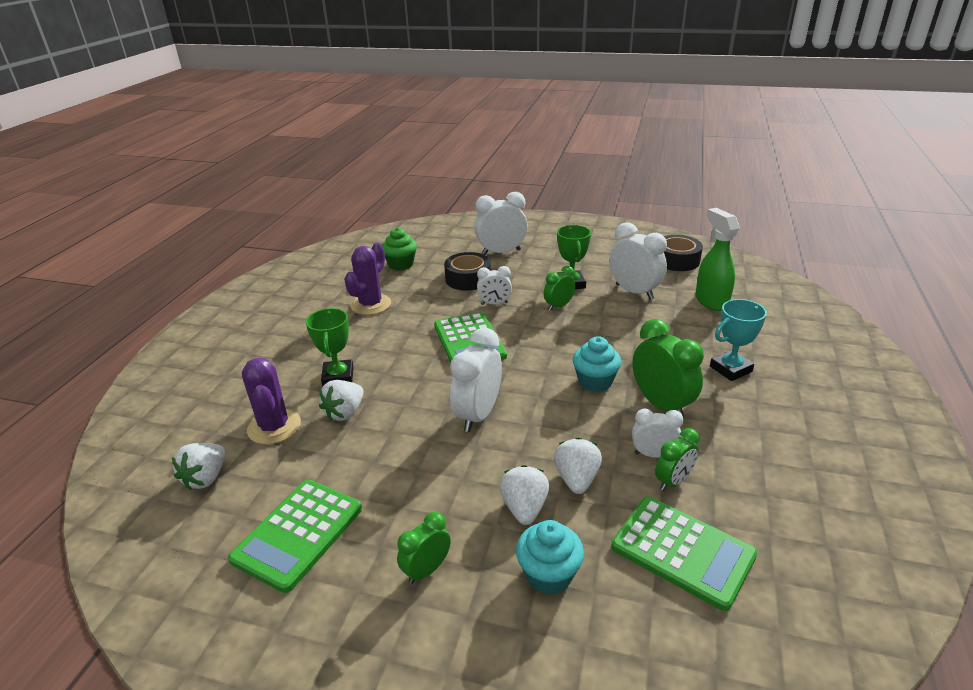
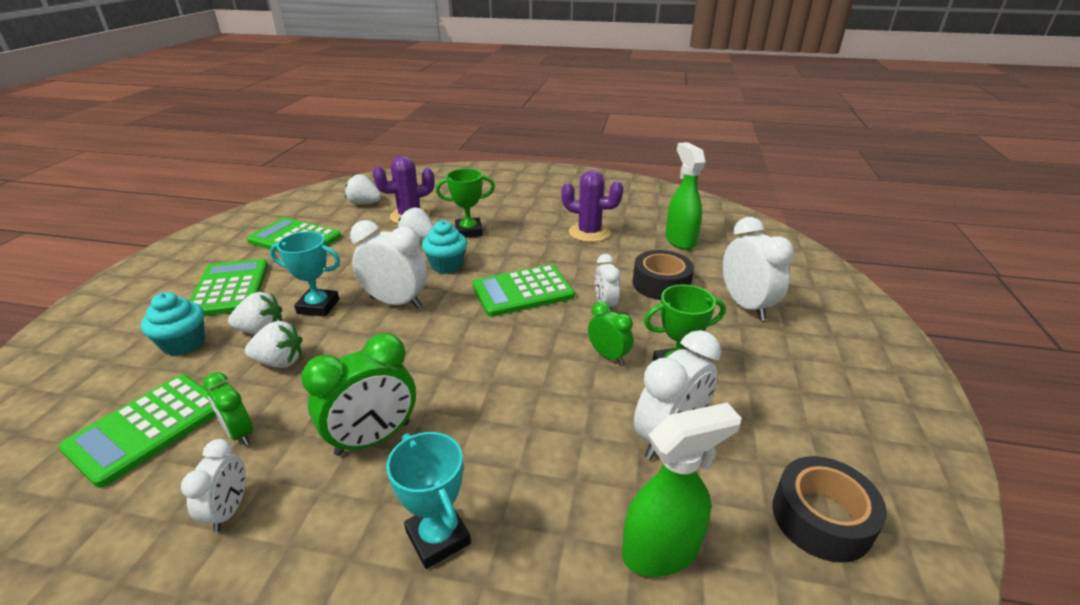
camera: 85 degrees right, 0 degrees up
green cupcake [382,228,417,271] -> green spray bottle [665,142,706,250]
green clock [397,512,451,584] -> green calculator [190,259,268,316]
turquoise cupcake [573,336,622,392] -> turquoise cupcake moved to [422,220,467,274]
white clock [632,409,684,457] -> white clock moved to [181,439,246,532]
none -> turquoise trophy [270,231,340,317]

